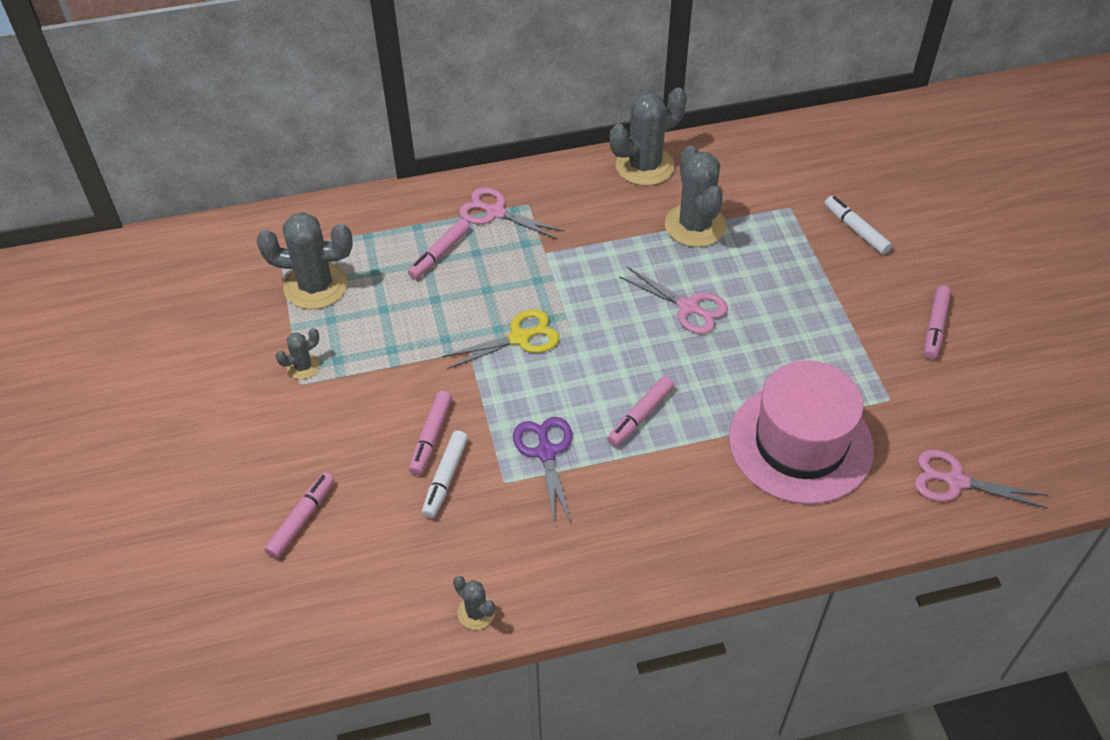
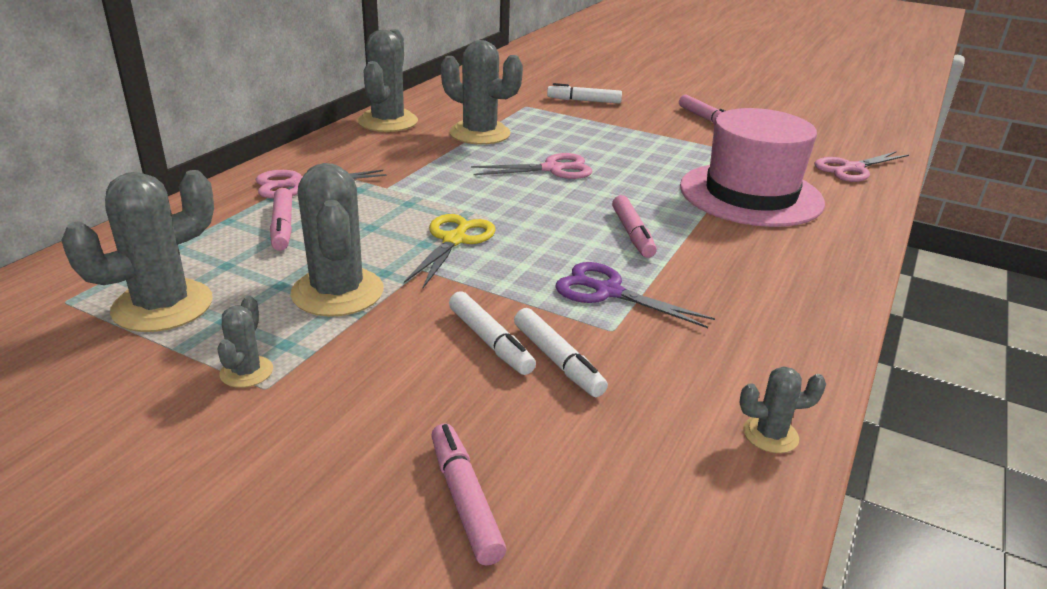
camera: 50 degrees left, 20 degrees down
pink marker [409,391,452,475] -> white marker [449,291,536,375]
none -> grey cactus [290,163,383,317]

